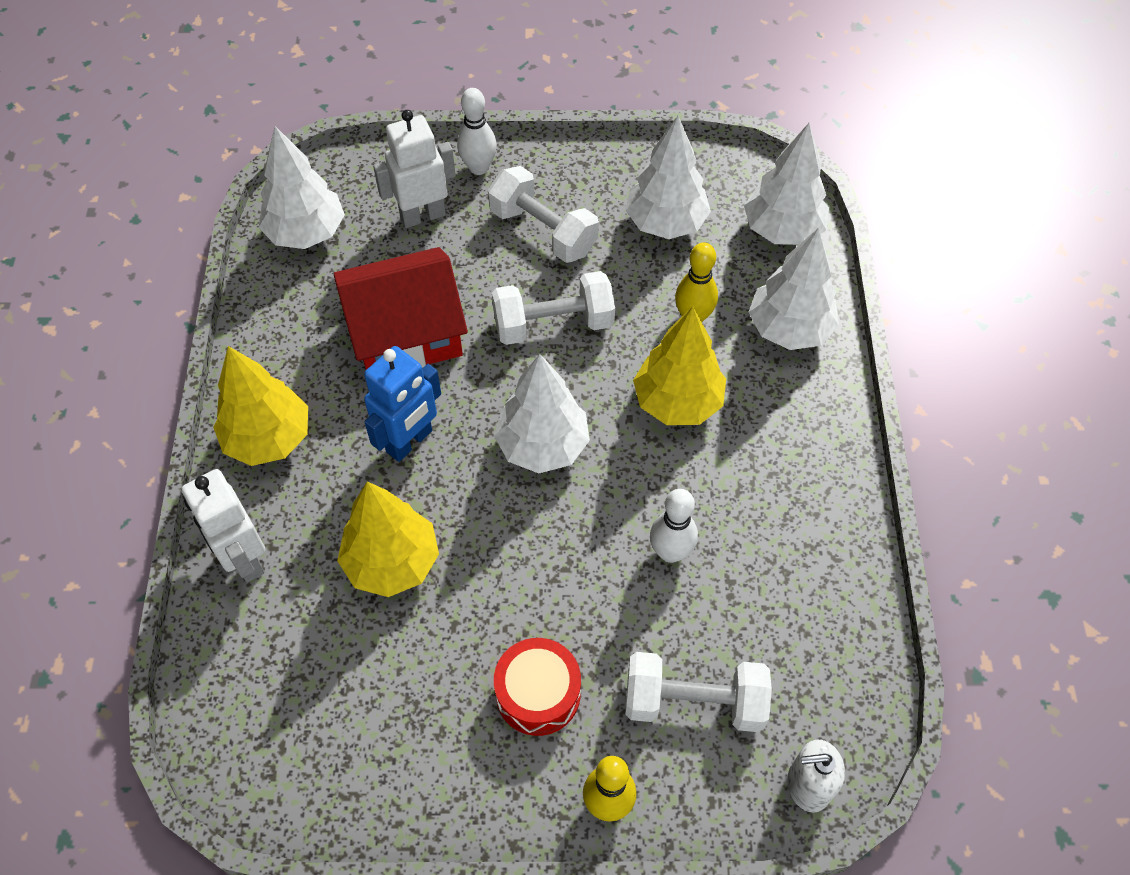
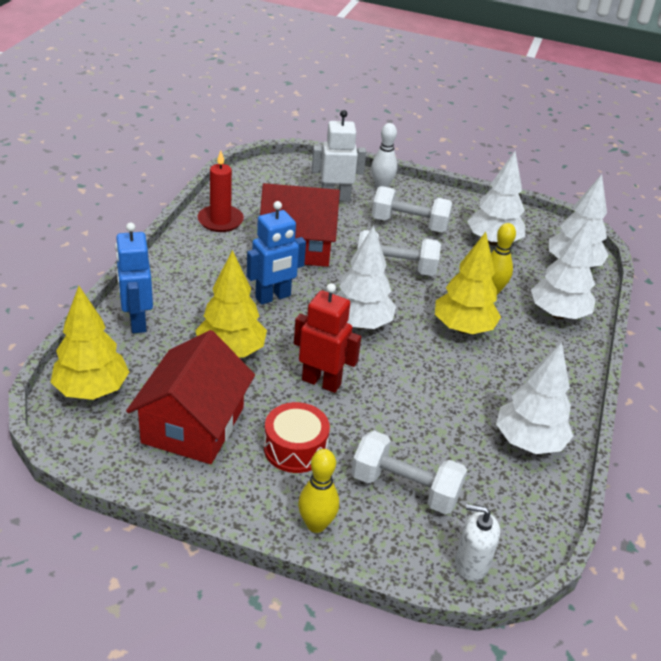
camera: 15 degrees right, 20 degrees down
white robot [181,469,265,582] -> blue robot [115,222,153,333]
yellow tree [213,346,308,466] -> yellow tree moved to [51,286,129,400]
white tree [258,126,345,249] -> white tree moved to [496,342,573,454]
white dumbbell [488,166,599,263] -> white dumbbell turned 45 degrees counterclockwise [372,186,453,232]
white bowling pin [650,489,698,563] -> none
none -> red house [126,330,255,464]
none -> red candle [197,151,244,232]
none -> red robot [294,283,361,393]

